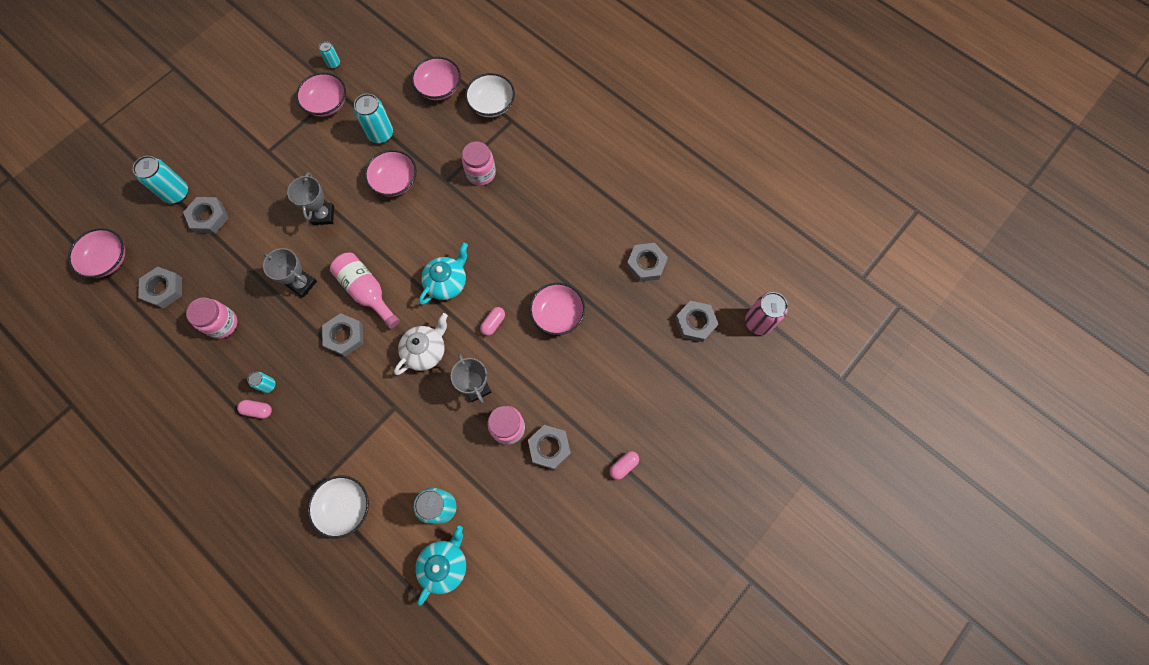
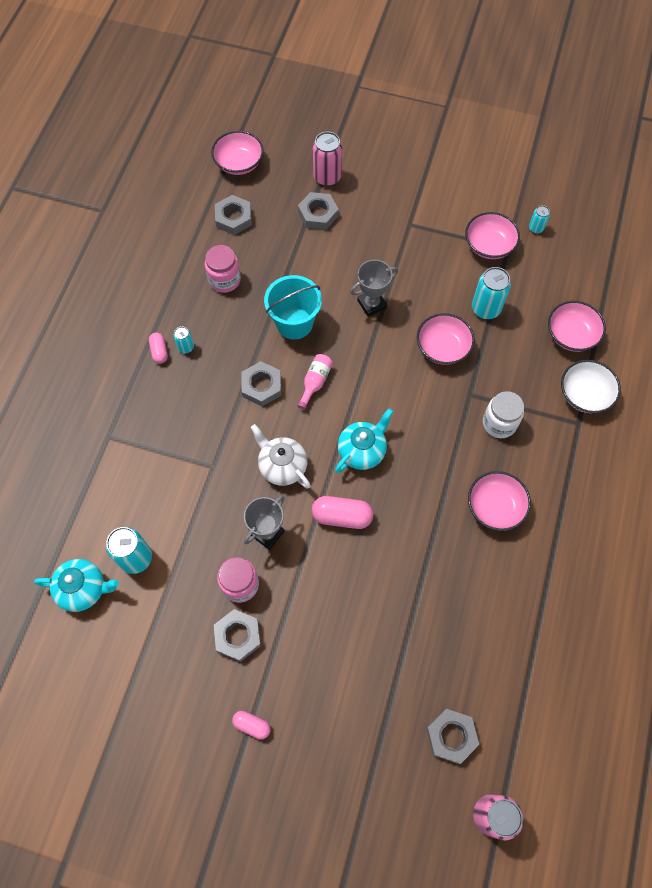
camera: 65 degrees right, 5 degrees down
turquoise can [133,156,188,203] -> pink can [313,132,342,186]
grey trophy [263,248,317,298] -> turquoise bucket [264,275,322,340]
white bowl [307,476,369,539] -> none
pink bottle [330,253,400,329] -> pink bottle [297,354,333,410], size x0.62
white teapot [394,313,448,375] -> white teapot turned 150 degrees counterclockwise [251,424,311,489]
turquoise teapot [419,243,468,305] -> turquoise teapot turned 60 degrees counterclockwise [335,408,394,473]
pink jar [462,141,496,186] -> white jar [483,391,524,438]
pink capsule [480,307,505,336] -> pink capsule [312,496,373,529], size x1.68
pink bowl [530,283,585,335] -> pink bowl moved to [468,471,531,531]
grey nut [627,243,668,282] -> none

